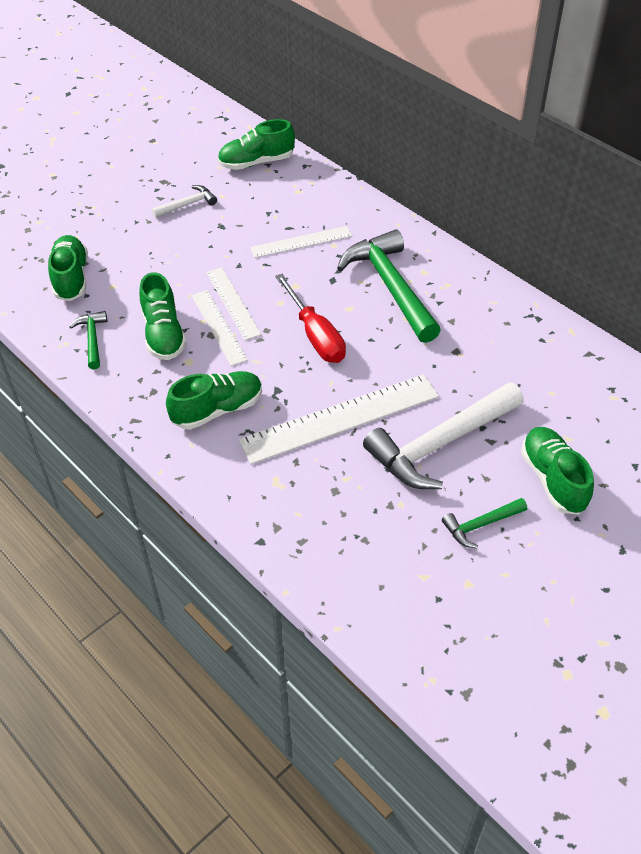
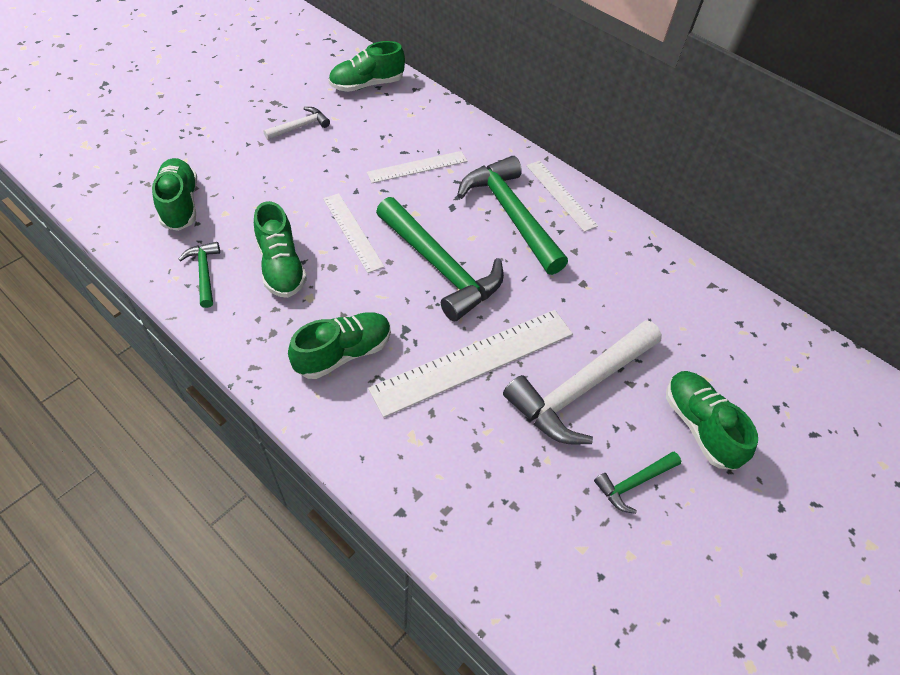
camera: 10 degrees left, 5 degrees up
white ruler [191,290,248,366] -> white ruler moved to [527,161,598,232]
red screwdriver [275,274,346,363] -> green hammer [376,197,504,322]

